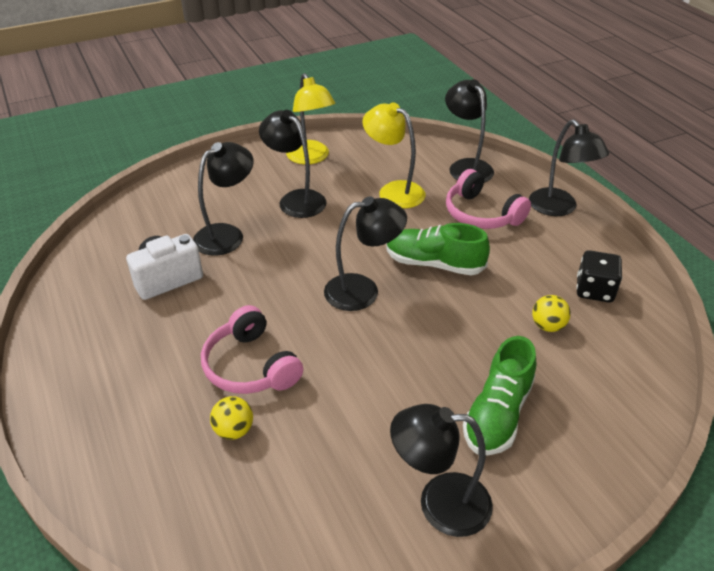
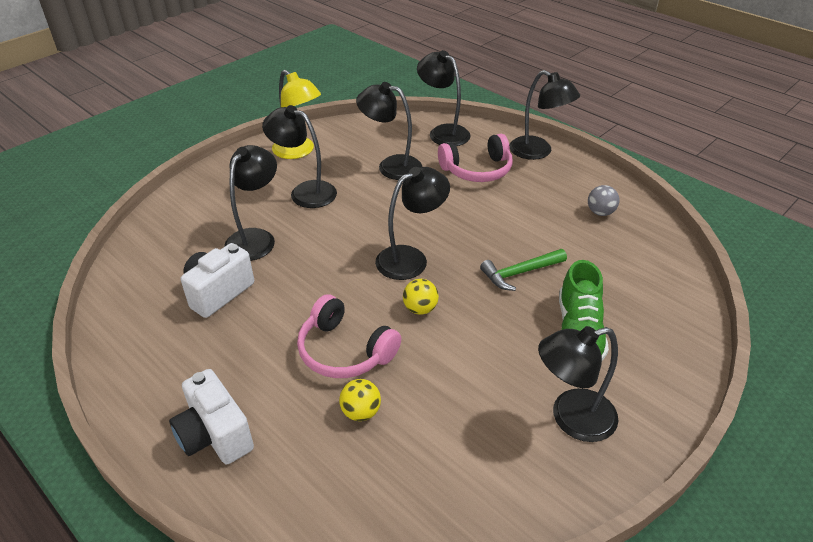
camera: 20 degrees left, 0 degrees up
yellow lamp [362,102,426,209] -> black lamp [356,82,422,180]
green shoe [386,223,490,275] -> none
pink headphones [446,169,531,229] -> pink headphones turned 45 degrees counterclockwise [438,134,513,182]
yellow ball [532,295,571,332] -> yellow ball moved to [403,279,439,315]
black dice [576,250,622,302] -> grey ball [588,185,619,216]
none -> white camera [169,369,254,464]
none -> green hammer [480,249,567,291]

